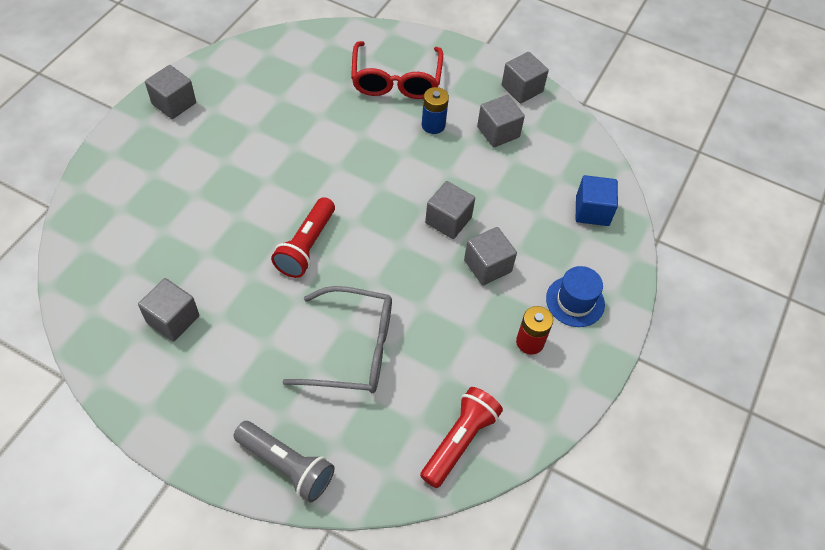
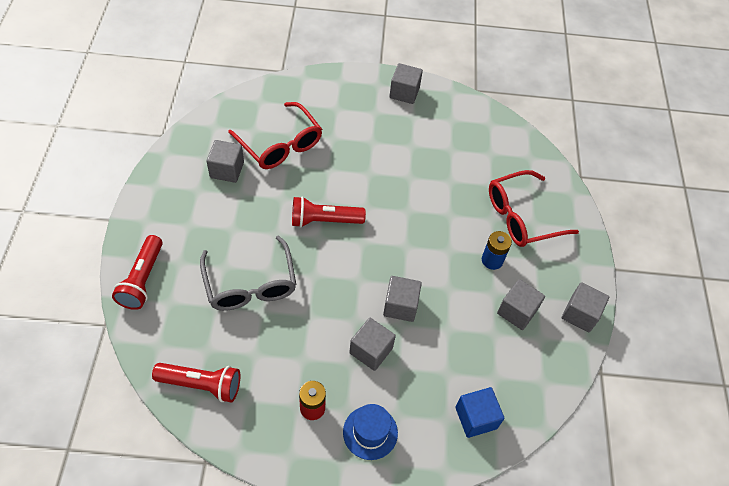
camera: 65 degrees right, 0 degrees up
grey flashlight [234,421,335,502] -> red flashlight [112,235,163,310]
none -> red glasses [228,102,322,169]

